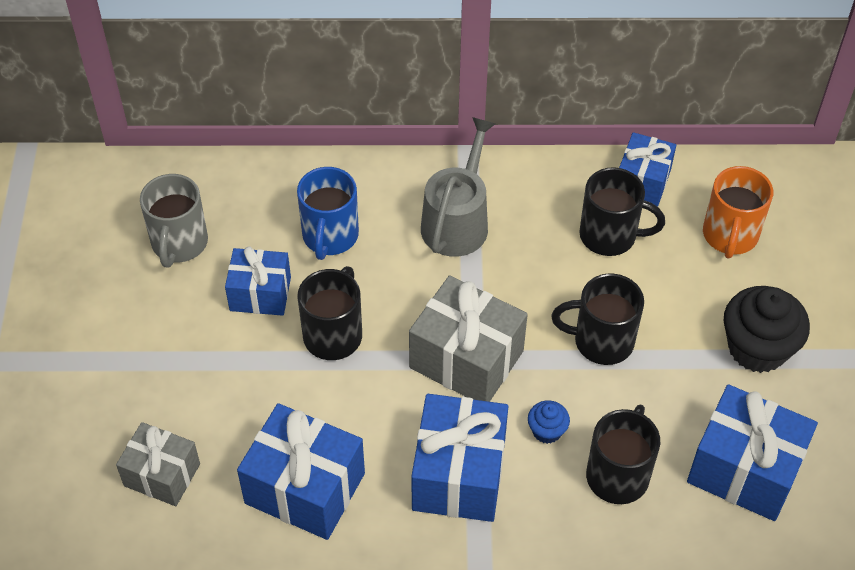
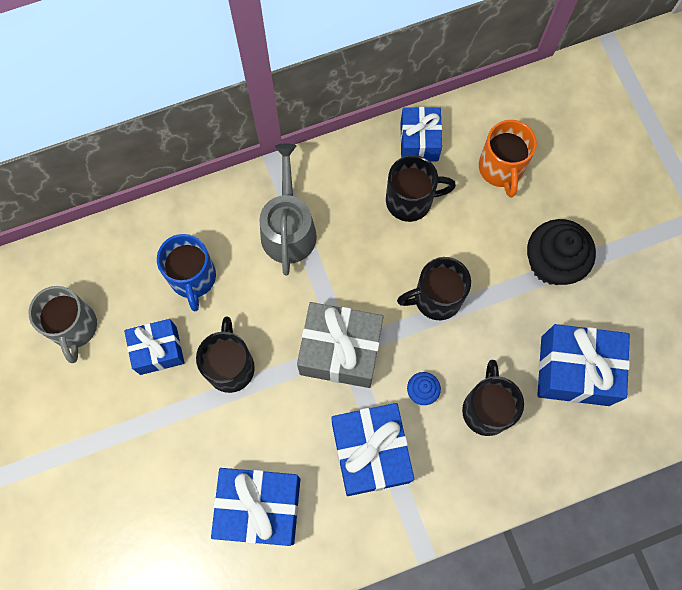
camera: 20 degrees left, 20 degrees up
grey gift [116,422,200,506] -> none

